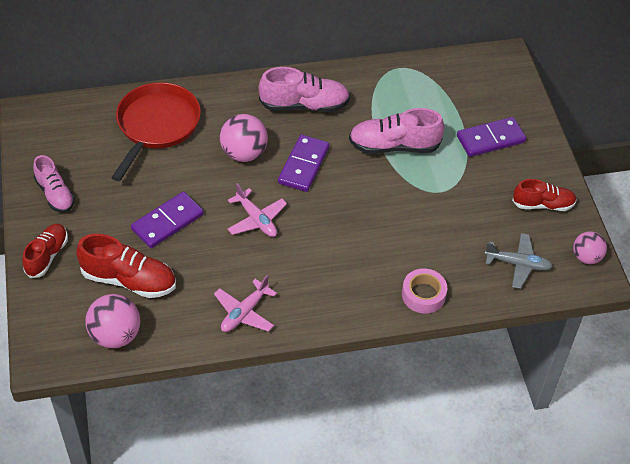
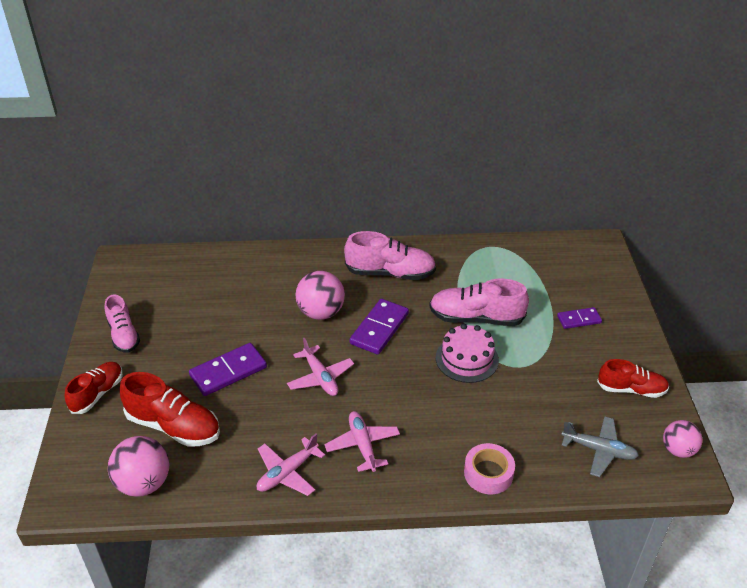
camera: 10 degrees right, 10 degrees down
red pan [111,82,201,181] -> none
purple domino [457,117,526,157] -> purple domino [557,307,602,329], size x0.61
none -> pink plane [324,411,400,472]
none -> pink cake [436,324,499,383]

